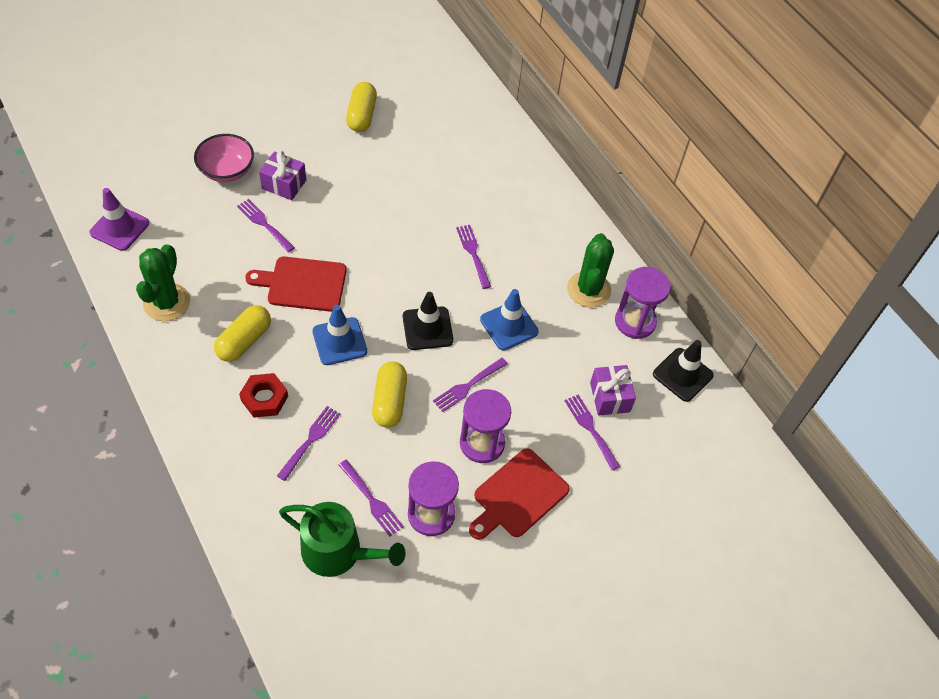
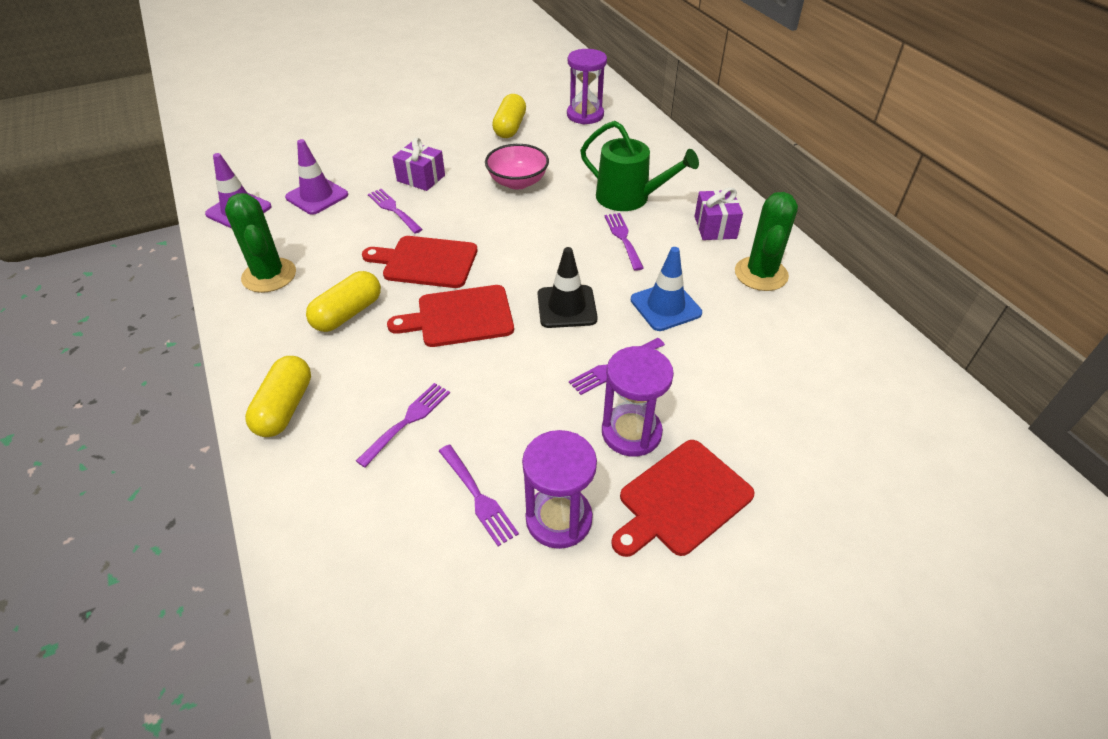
camera: 10 degrees right, 10 degrees down
green cactus [136,244,190,321] -> green cactus turned 45 degrees counterclockwise [225,193,296,293]
pink bowl [194,134,254,182] -> pink bowl moved to [485,144,549,190]
red nut [239,373,288,418] -> none
green watering can [279,502,405,577] -> green watering can moved to [580,121,699,211]
blue traffic cone [312,305,367,365] -> red cutting board [387,285,514,347]
yellow capsule [372,361,407,428] -> yellow capsule moved to [245,356,311,437]
purple fork [565,395,620,470] -> none
purple gift [590,365,636,416] -> purple gift moved to [694,187,743,240]
purple hourglass [615,267,671,339] -> purple hourglass moved to [567,49,607,124]
black traffic cone [653,340,714,402] -> none
none -> purple traffic cone [285,139,348,215]

